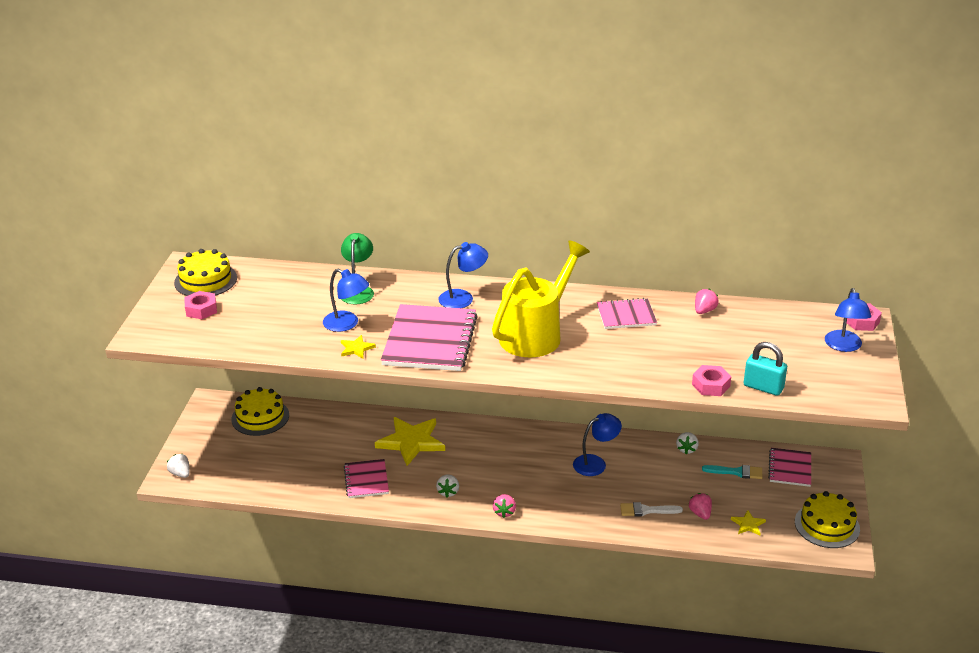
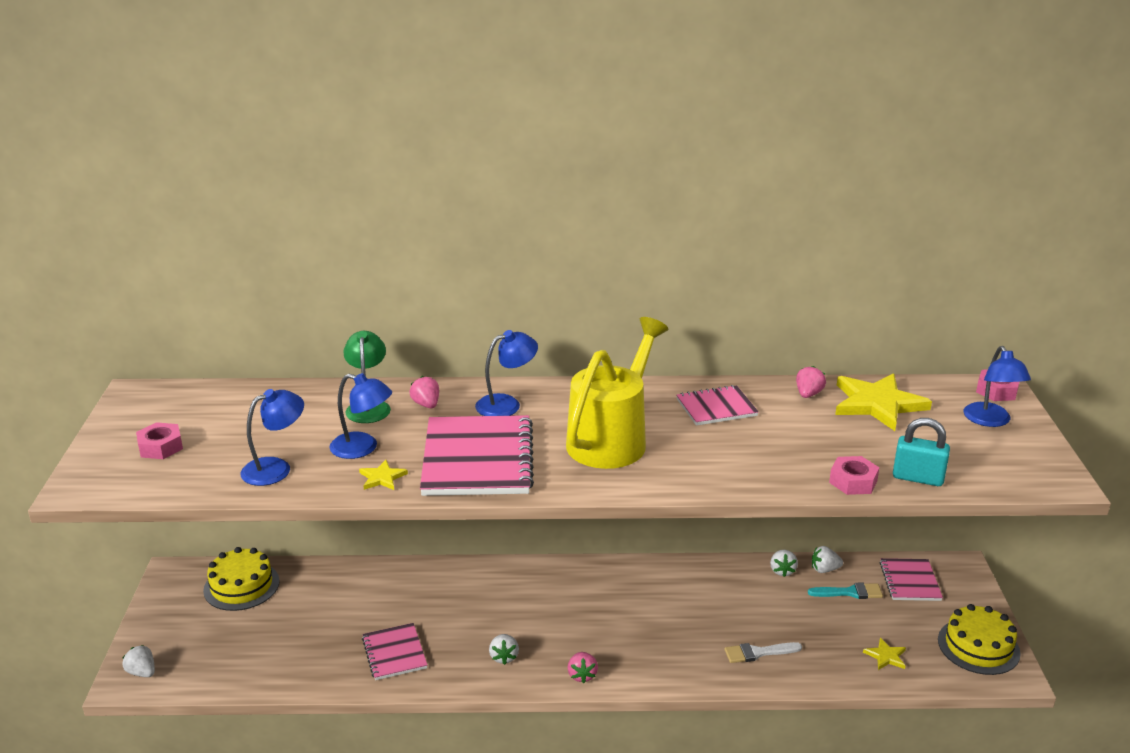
camera: 10 degrees left, 5 degrees down
yellow cake [174,249,237,296] -> none
yellow star [375,417,445,466] -> yellow star moved to [835,373,932,431]
blue lamp [573,413,622,476] -> blue lamp moved to [241,389,304,486]
pink strawberry [689,493,712,520] -> pink strawberry moved to [410,376,439,408]
none -> white strawberry [812,546,843,573]

